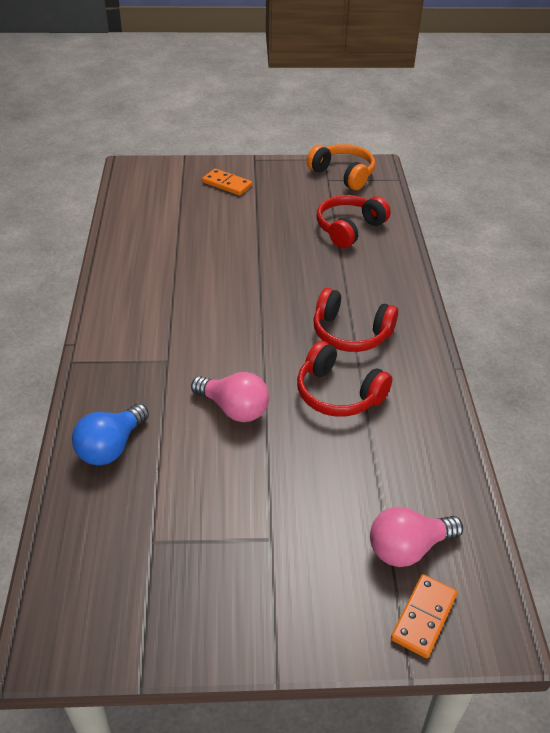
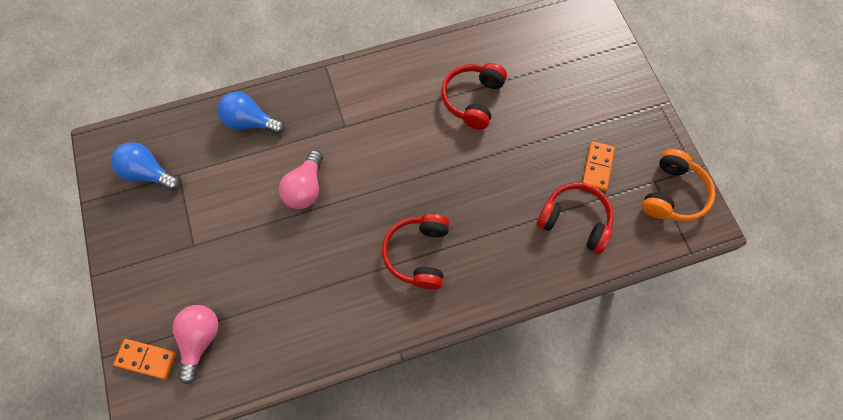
camera: 75 degrees right, 25 degrees up
orange domino [202,169,252,196] -> orange domino moved to [582,141,615,191]
red headphones [297,341,392,417] -> red headphones moved to [441,63,507,130]
pink light bulb [370,507,463,567] -> pink light bulb turned 45 degrees clockwise [173,305,219,384]
none -> blue light bulb [111,142,180,191]

